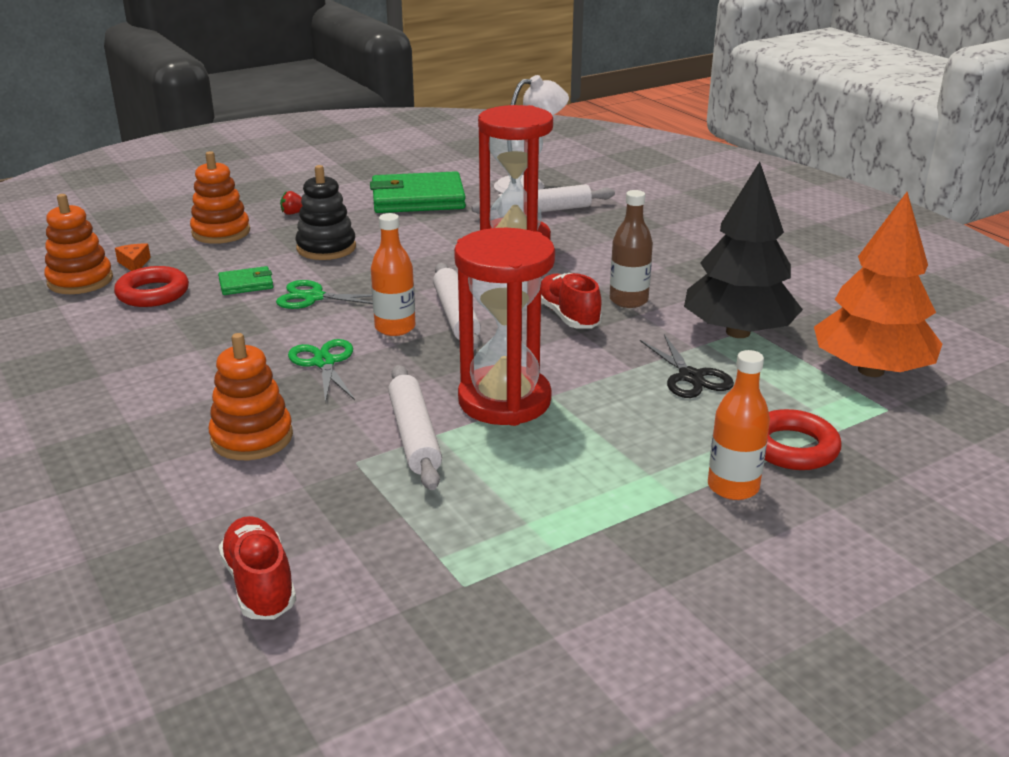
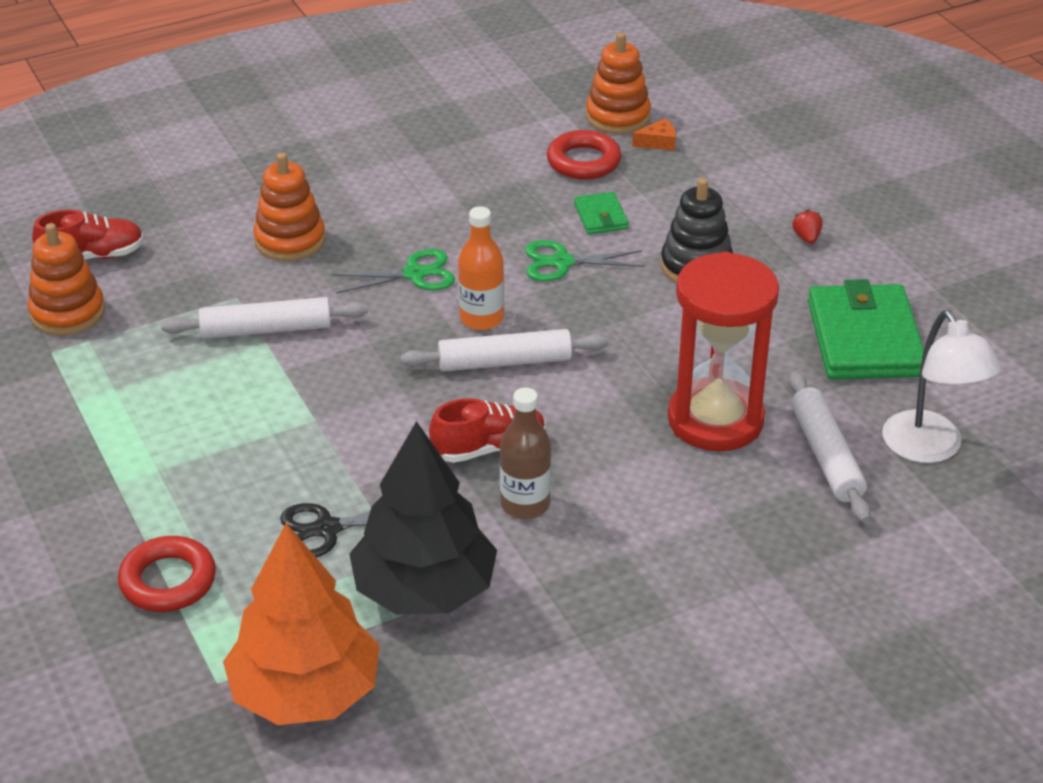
camera: 95 degrees right, 10 degrees up
orange stacking toy [190,151,250,244] -> orange stacking toy moved to [28,223,105,335]
green scissors [276,280,373,309] -> green scissors turned 105 degrees counterclockwise [525,240,645,281]
red hourglass [454,228,555,426] -> none
orange bottle [708,350,770,500] -> none

